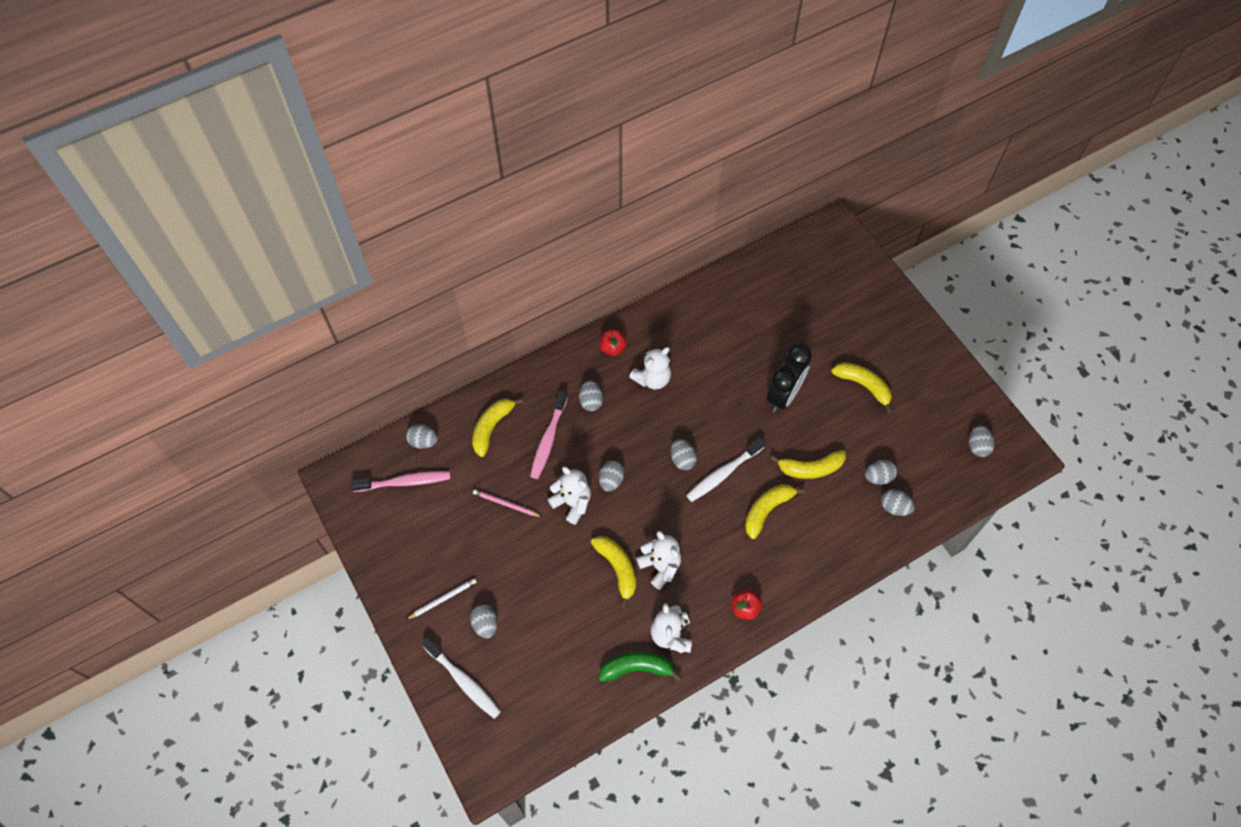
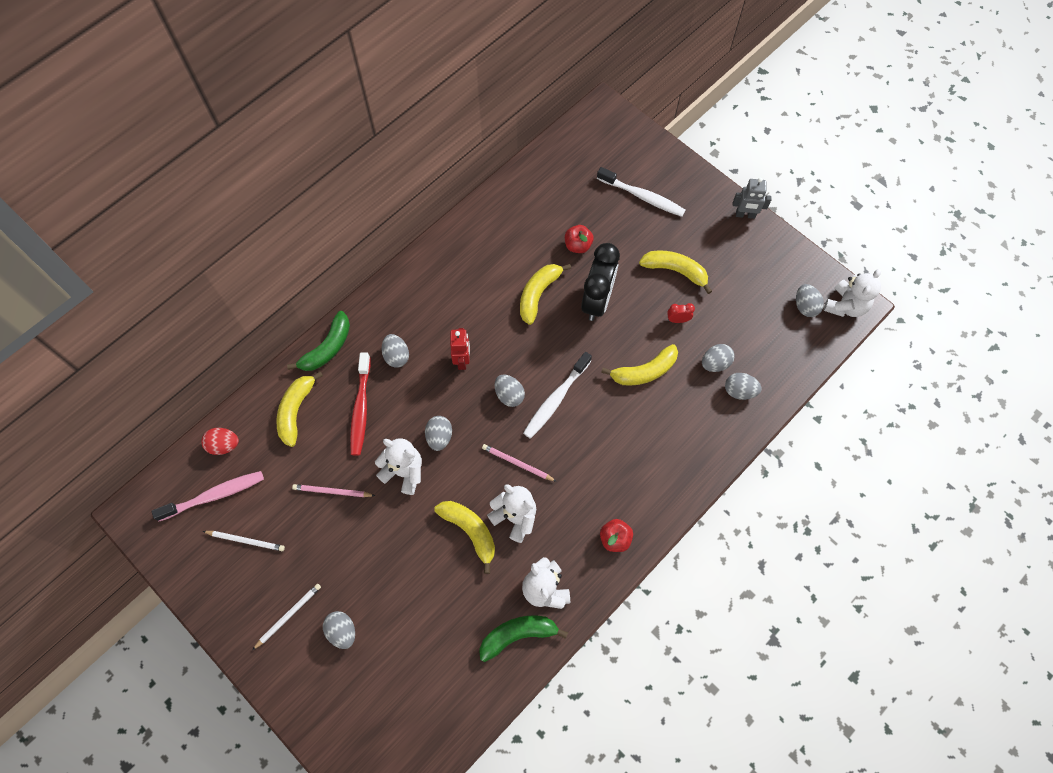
camera: 15 degrees left, 5 degrees up
grey egg [406,424,438,449] -> red egg [201,428,239,455]
white toothbrush [421,637,501,719] -> white toothbrush moved to [597,167,686,217]
pink toothbrush [530,390,568,479] -> red toothbrush [350,352,371,456]
red apple [600,330,627,356] -> red apple moved to [565,225,594,253]
white teddy bear [629,347,671,390] -> white teddy bear moved to [824,269,881,317]
yellow banana [745,484,805,539] -> yellow banana moved to [520,264,571,325]
none -> white pencil [203,531,285,551]
none -> green banana [287,311,350,371]
none -> red robot [450,328,470,370]
none -> pink pencil [482,444,557,482]
none -> red clock [667,303,695,323]
none -> grey robot [733,178,772,219]

